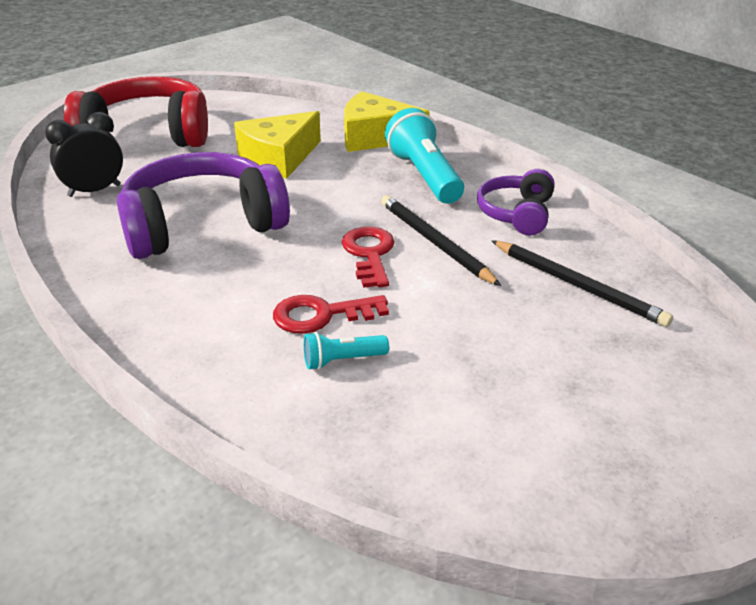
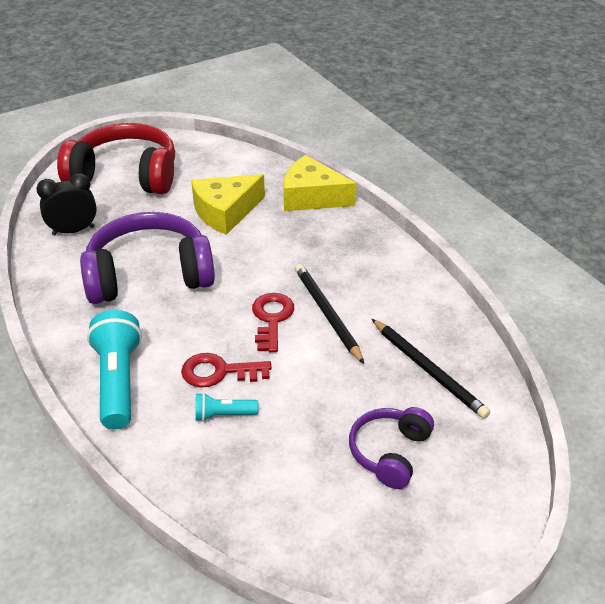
camera: 10 degrees right, 5 degrees up
turquoise flashlight [385,108,464,204] -> turquoise flashlight moved to [87,310,142,429]
purple headphones [477,169,555,235] -> purple headphones moved to [349,407,434,489]

